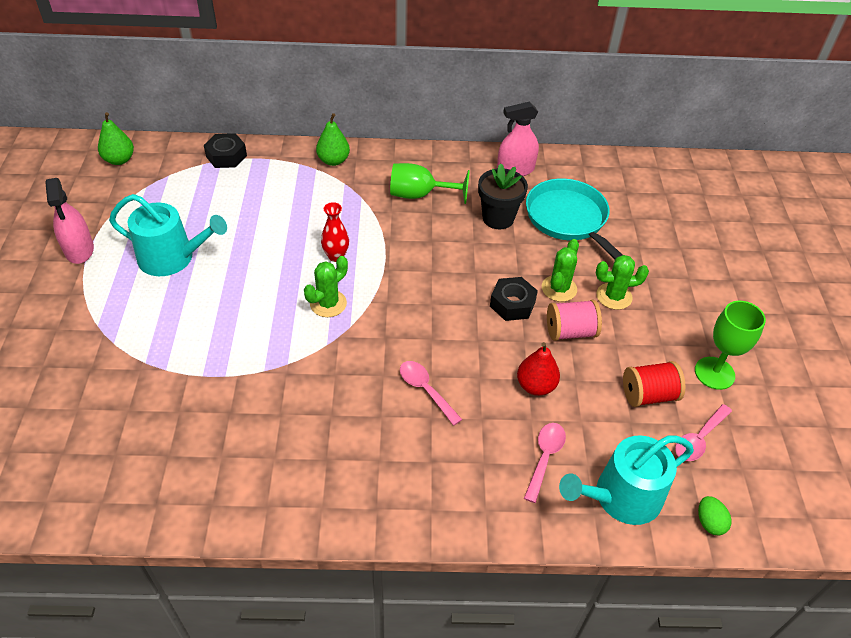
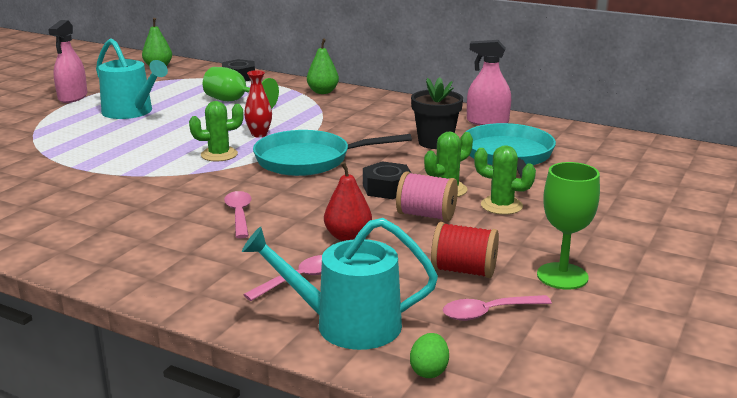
camera: 30 degrees right, 25 degrees down
green goblet [390,163,470,204] -> green goblet moved to [203,67,279,109]
none -> turquoise pan [253,130,412,176]

